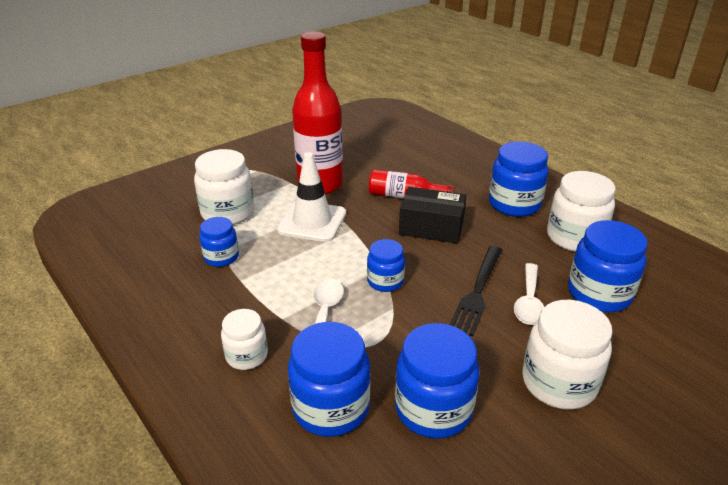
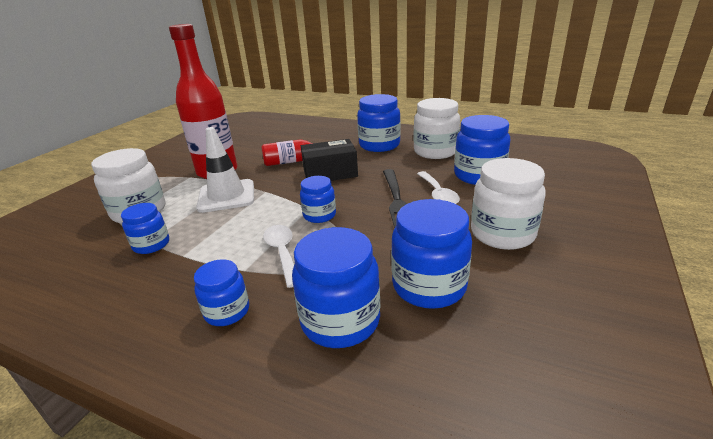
camera: 25 degrees left, 5 degrees down
white jar [221,309,268,370] -> blue jar [194,259,249,326]

